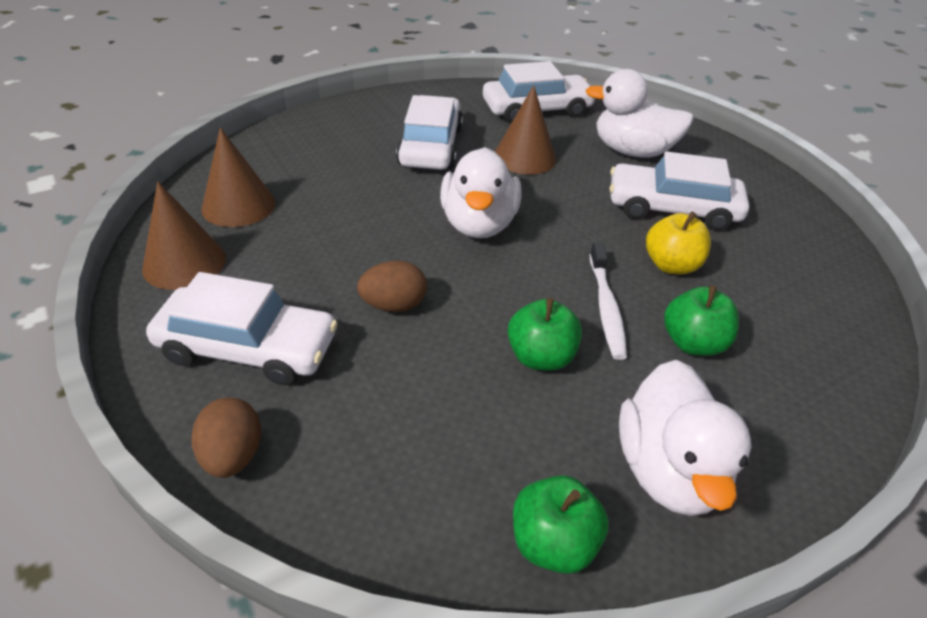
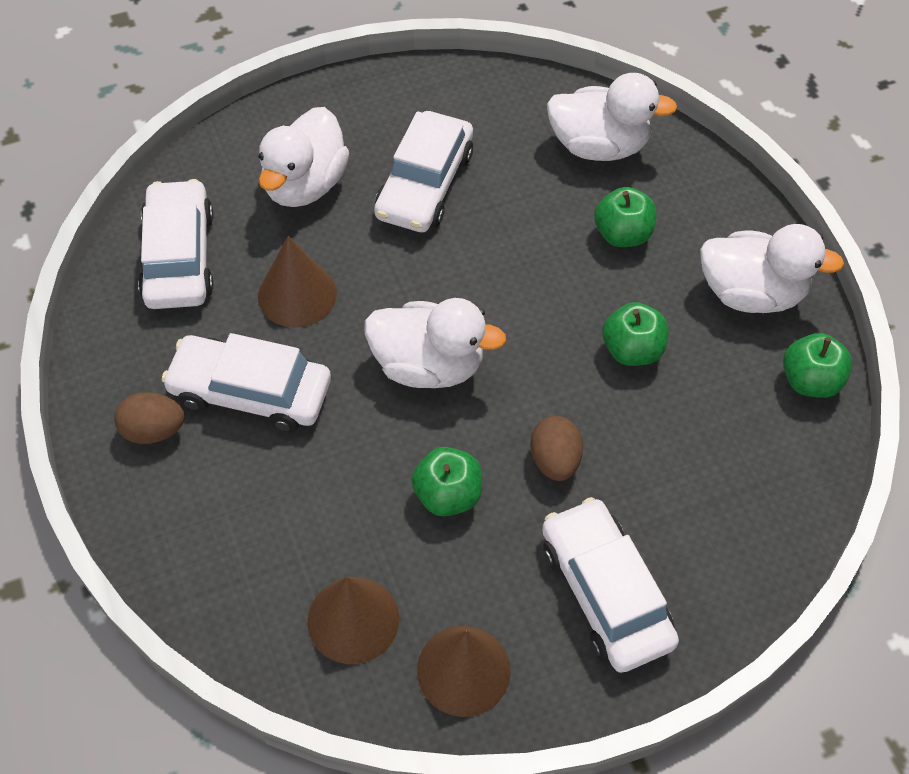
camera: 80 degrees left, 15 degrees up
white car [146,272,338,386] -> white car turned 45 degrees counterclockwise [542,497,679,673]
brown egg [191,398,261,478] -> brown egg moved to [114,392,185,444]
white toothbrush [590,243,627,360] -> none
yellow apple [646,212,711,275] -> none
none -> green apple [412,447,482,516]
none -> white duck [547,73,678,161]

